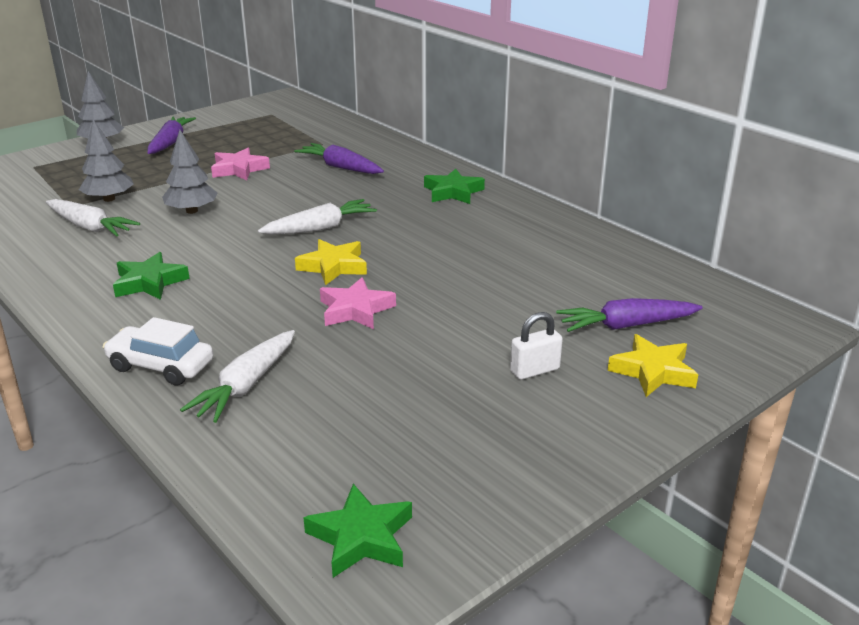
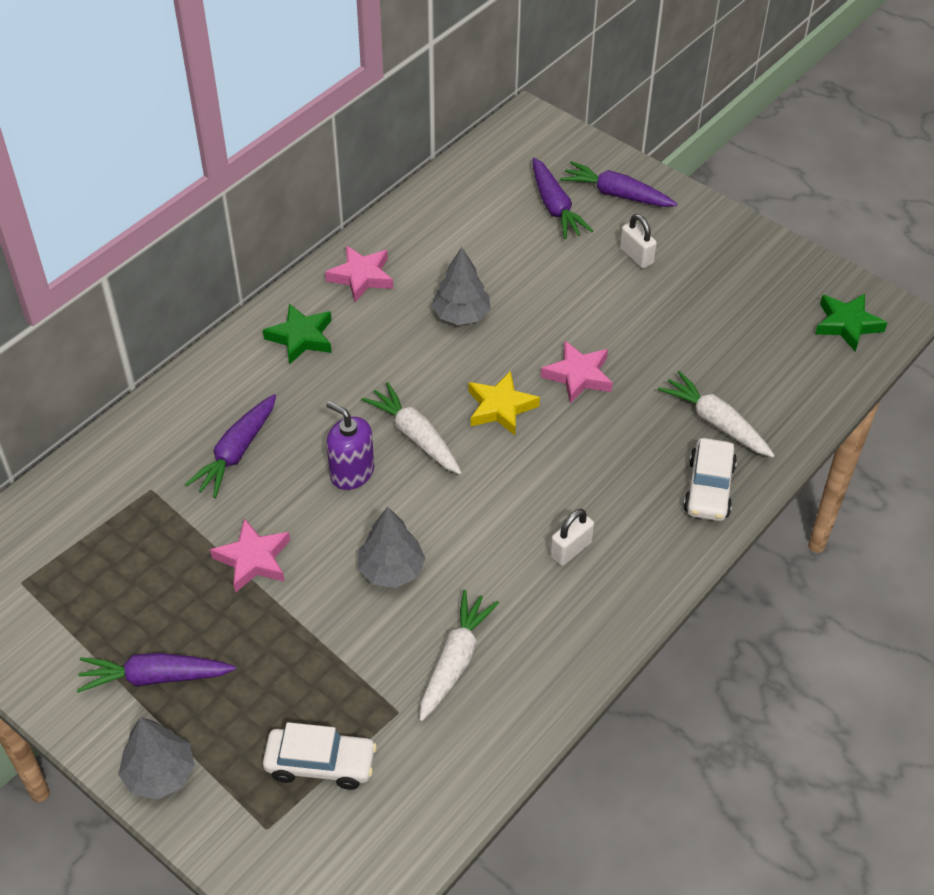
camera: 100 degrees left, 20 degrees up
grey tree [79,119,134,202] -> grey tree moved to [431,247,491,325]
green star [113,252,190,300] -> white padlock [550,509,594,566]
white carrot [180,330,295,423] -> white carrot turned 150 degrees counterclockwise [658,371,775,457]
yellow star [608,334,699,397] -> purple carrot [560,161,677,207]
none -> white car [263,722,377,790]
none -> pink star [325,246,393,302]
none -> purple soap dispenser [326,401,374,490]

